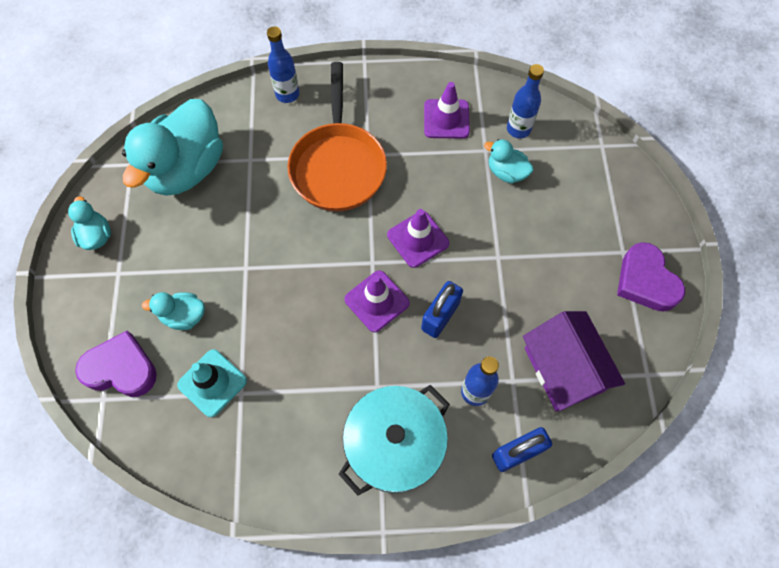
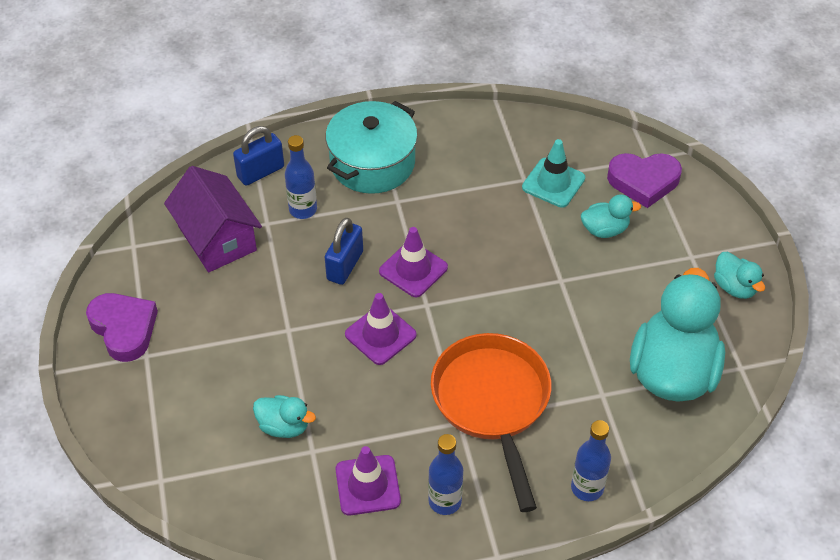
camera: 170 degrees right, 15 degrees down
blue bottle [507,64,544,138] -> blue bottle moved to [428,434,463,515]

